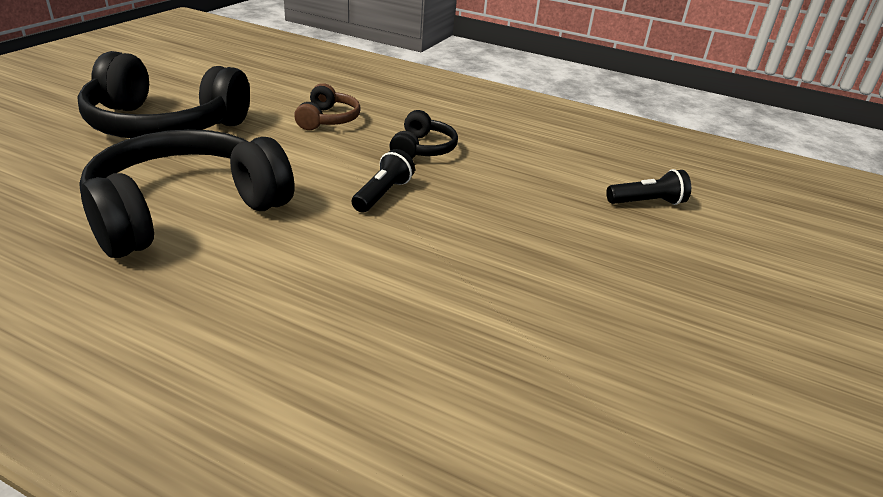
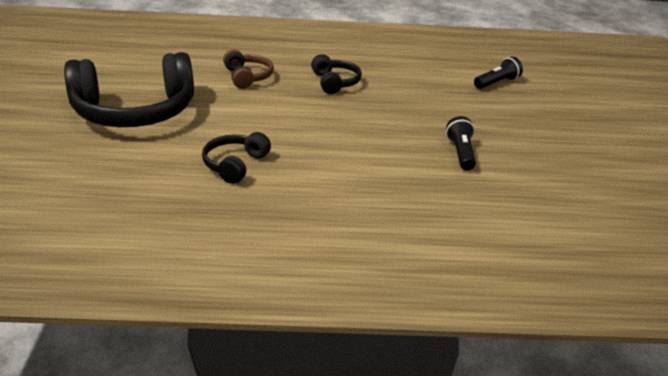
camera: 25 degrees left, 0 degrees up
black headphones [79,129,294,258] -> black headphones [202,132,271,184], size x0.48
black flashlight [352,149,415,213] -> black flashlight moved to [446,116,476,171]

